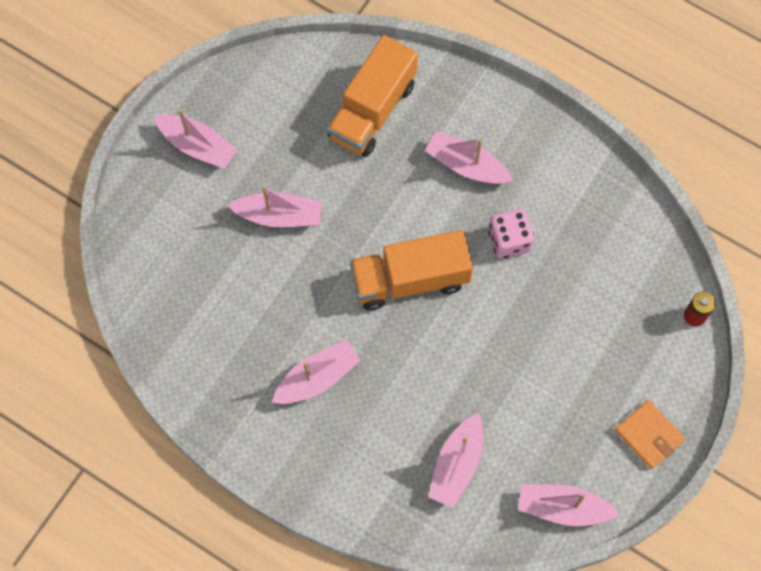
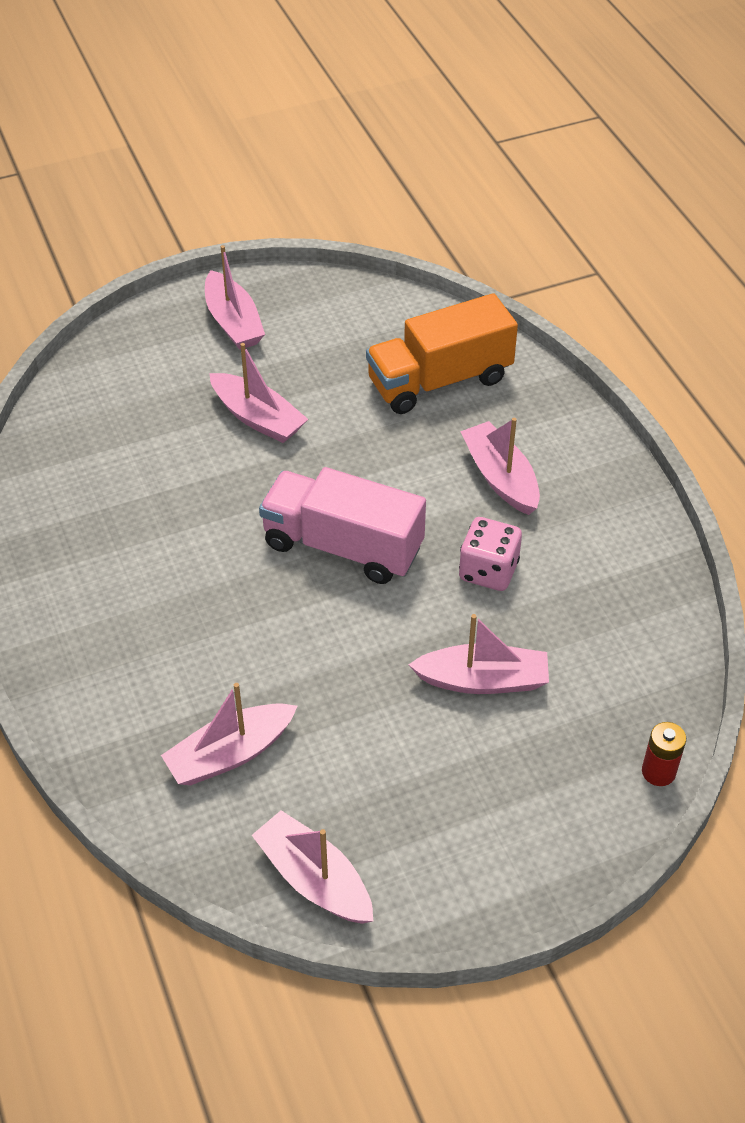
camera: 35 degrees right, 20 degrees down
pink boat [272,340,361,404] -> pink boat moved to [409,614,549,694]
orange truck [350,230,473,310] -> pink truck [259,467,426,584]
orange wallet [615,400,685,469] -> none

